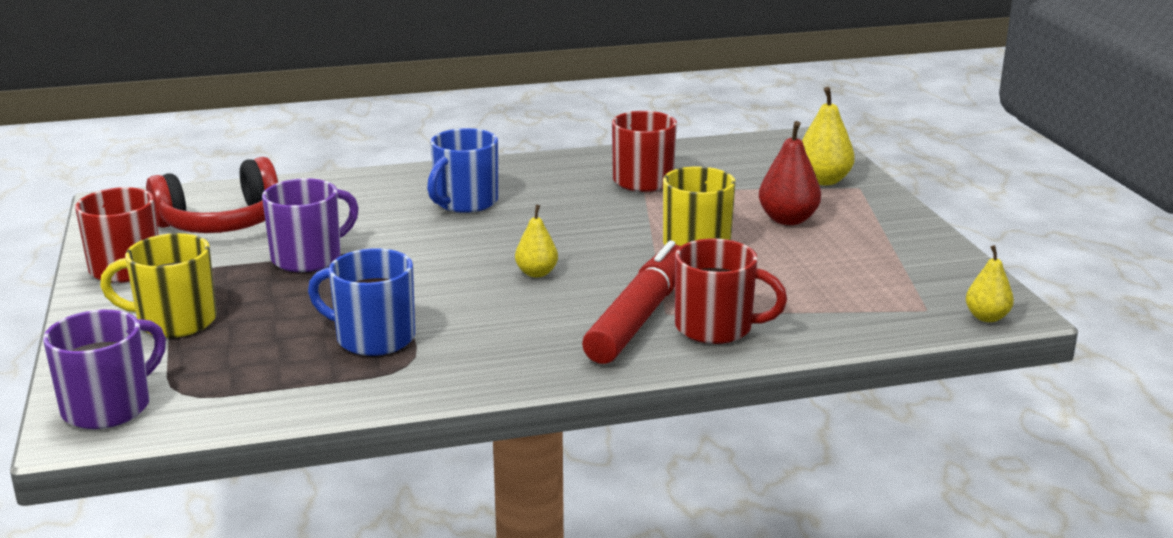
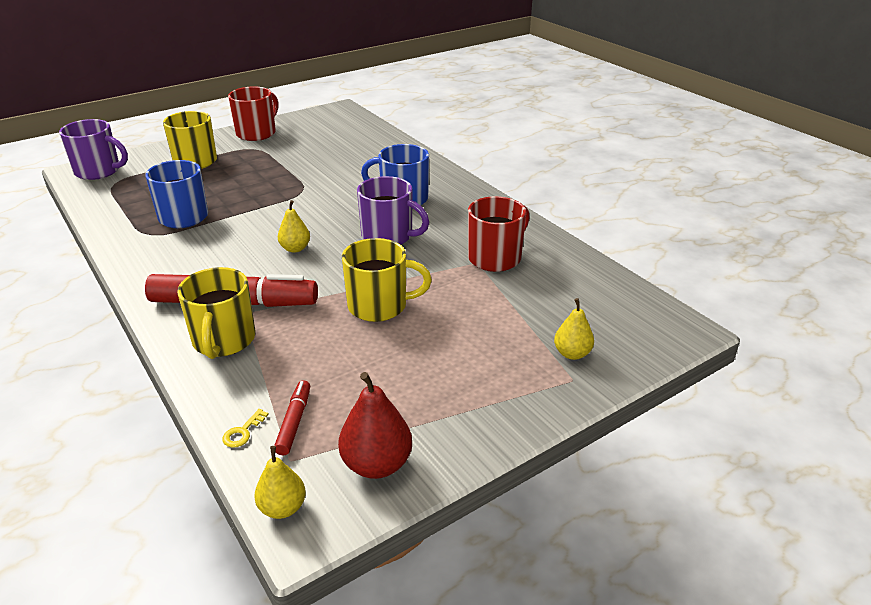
camera: 70 degrees right, 10 degrees up
red headphones [146,157,278,233] -> none
purple mug [262,178,359,272] -> purple mug moved to [357,176,429,245]
red mug [675,238,787,344] -> yellow mug [177,267,255,359]
red pear [759,121,821,225] -> red pear moved to [338,372,412,479]
yellow pear [802,87,855,185] -> yellow pear [554,298,594,360], size x0.64
none -> yellow key [222,409,269,448]
none -> red marker [274,380,310,455]

